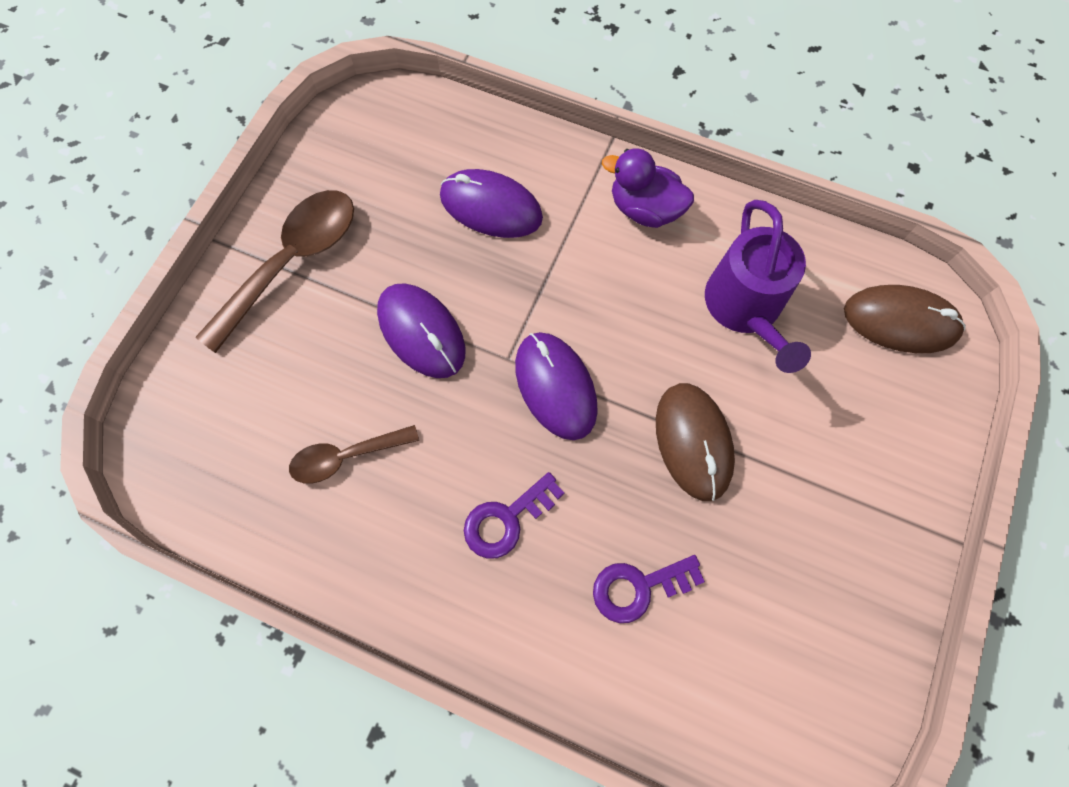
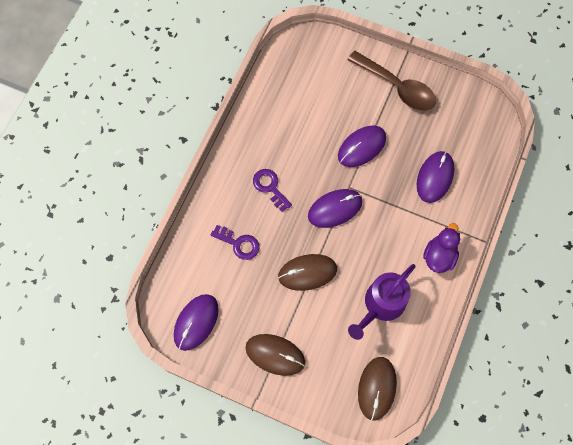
camera: 90 degrees right, 0 degrees up
brown spoon [289,425,419,484] -> none
purple key [593,555,705,623] -> purple key turned 135 degrees clockwise [211,225,259,260]
purple watering can [705,200,811,373] -> purple watering can turned 45 degrees counterclockwise [348,264,416,340]
none -> purple mouse [174,294,219,351]
none -> brown mouse [246,334,305,376]

